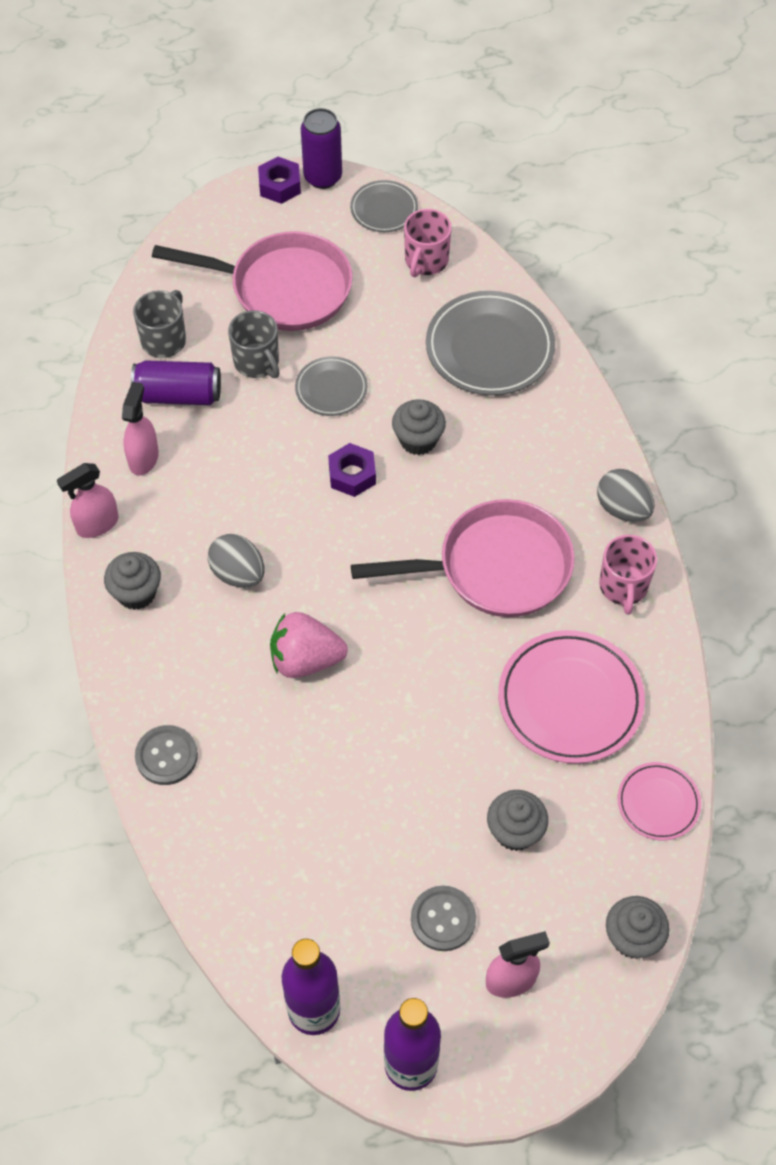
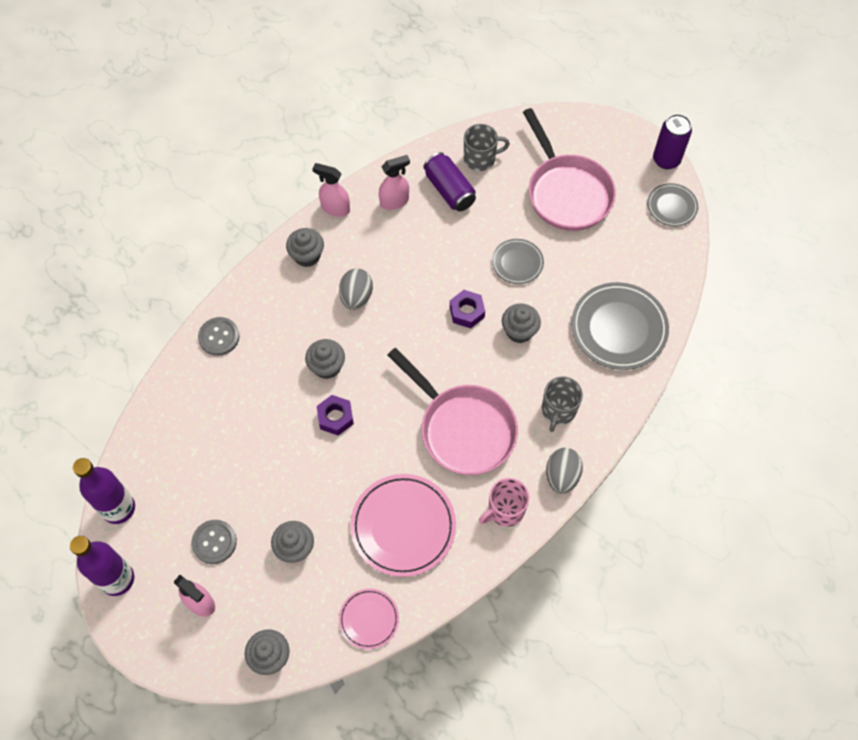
camera: 55 degrees right, 5 degrees up
grey mug [228,310,280,378] -> grey mug moved to [542,377,583,432]
purple nut [258,157,301,204] -> purple nut moved to [317,395,354,436]
pink strawberry [270,612,348,678] -> grey cupcake [305,339,345,379]
pink mug [404,209,452,277] -> none

